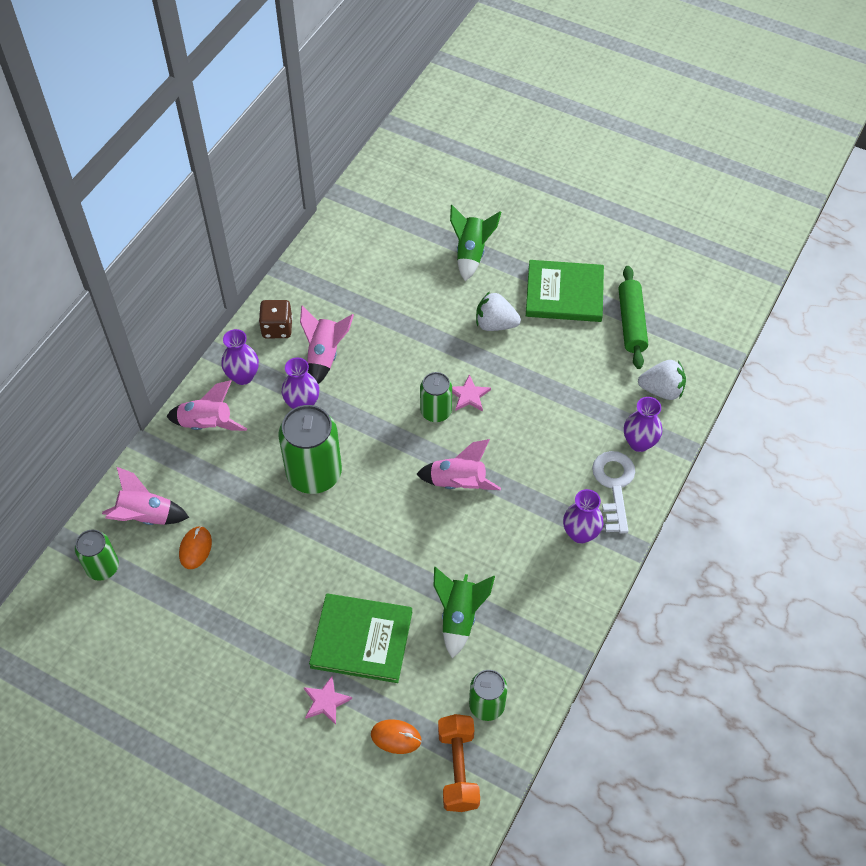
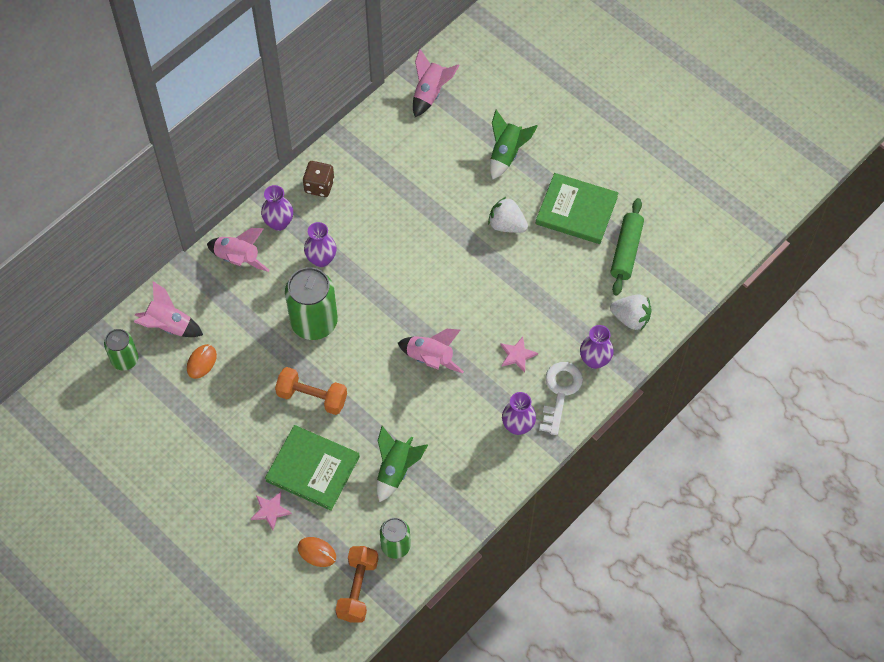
camera: 15 degrees right, 5 degrees up
pink rocket [300,306,354,384] -> pink rocket moved to [413,48,460,117]
green can [420,372,452,422] -> none
pink star [452,375,491,411] -> pink star moved to [500,337,538,372]
none -> orange dumbbell [275,367,347,415]

